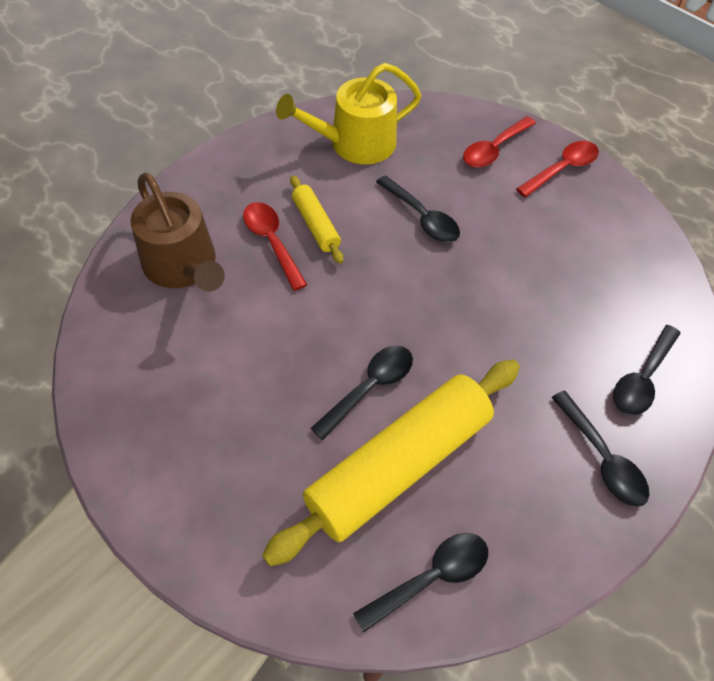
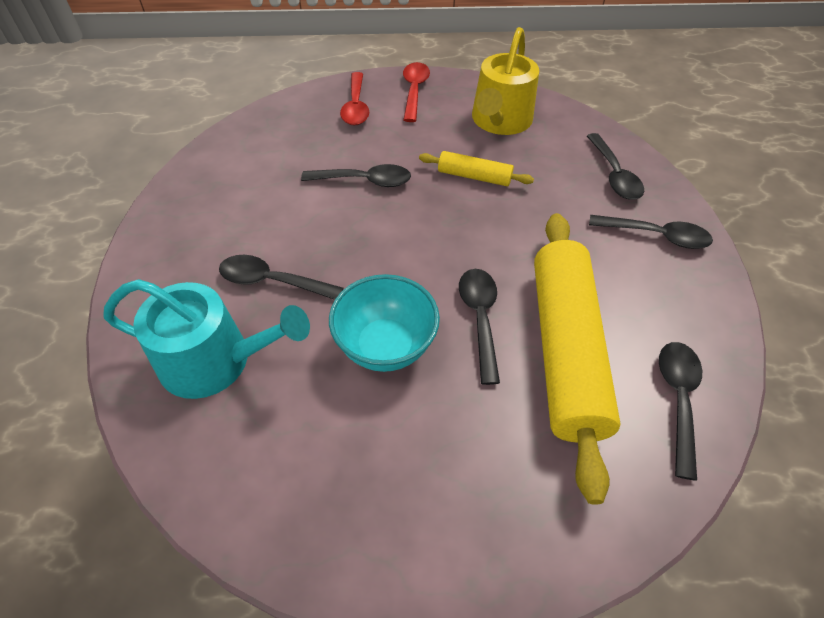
camera: 45 degrees left, 5 degrees down
brown watering can [130,172,225,292] -> turquoise watering can [103,279,310,399]
red spoon [243,202,308,291] -> black spoon [219,255,343,300]
yellow watering can [276,63,422,164] -> yellow watering can moved to [472,27,539,135]
yellow rolling pin [290,175,343,263] -> yellow rolling pin moved to [419,151,534,186]
none -> turquoise bowl [329,274,440,372]

